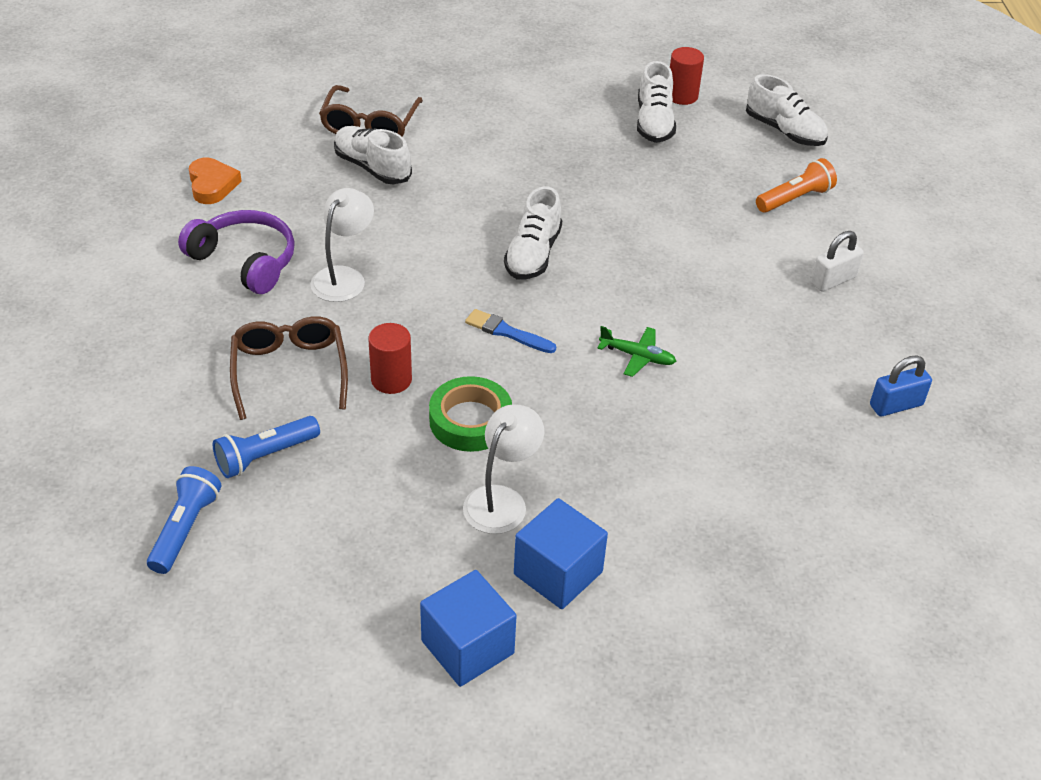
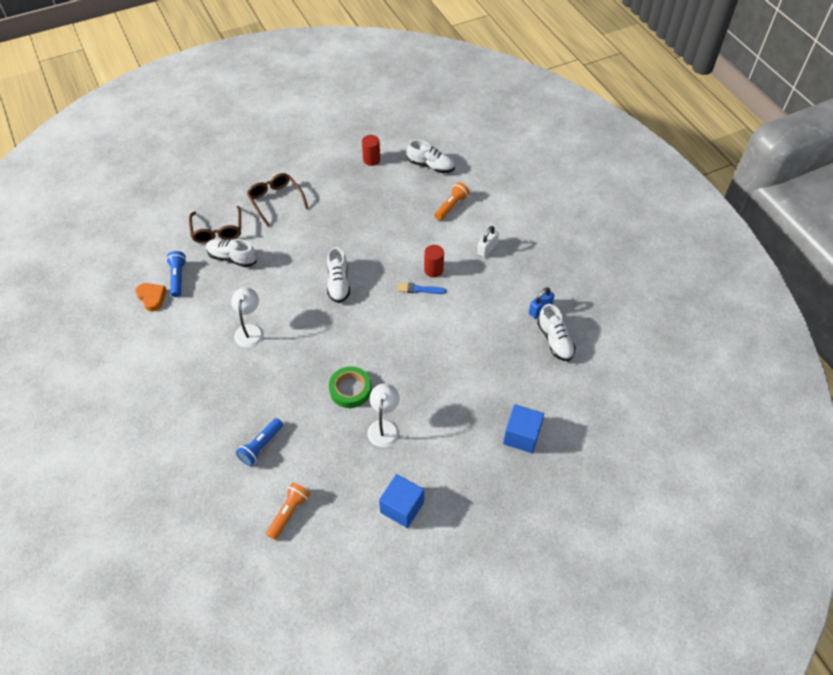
camera: 20 degrees left, 10 degrees up
blue flashlight [147,466,221,574] -> blue flashlight moved to [166,251,186,297]
purple headphones [178,210,295,294] -> none
brown glasses [230,316,348,420] -> brown glasses moved to [247,173,309,226]
red cylinder [368,323,412,394] -> red cylinder moved to [424,245,444,277]
blue brush [465,309,556,353] -> blue brush moved to [397,283,446,294]
blue cube [514,498,608,609] -> blue cube moved to [503,404,544,453]
green plane [597,326,677,377] -> none
white shoe [637,61,676,143] -> white shoe moved to [537,304,576,361]
none -> orange flashlight [266,482,310,540]

